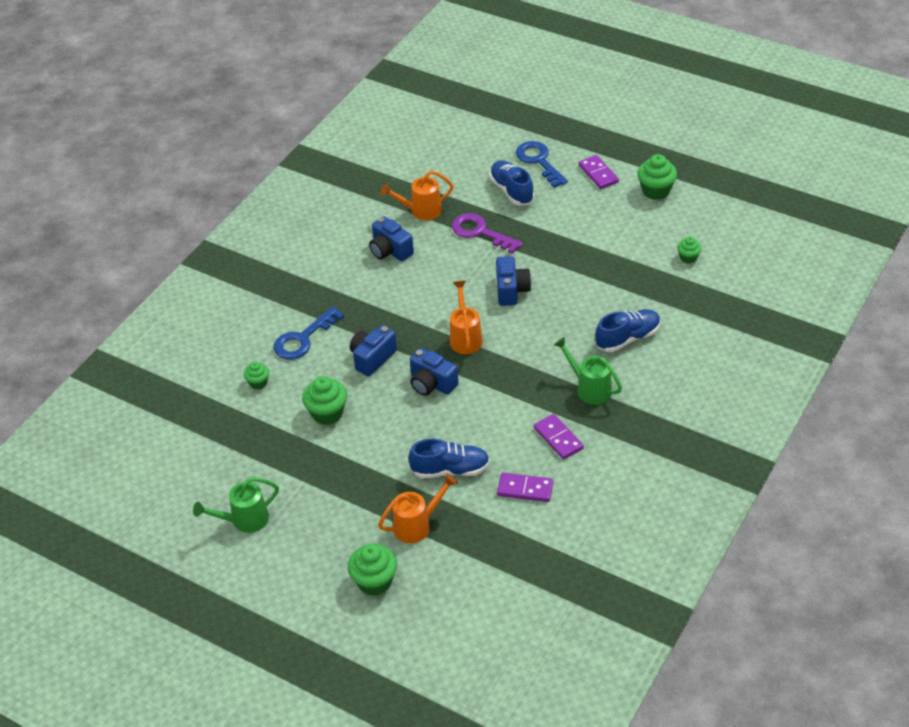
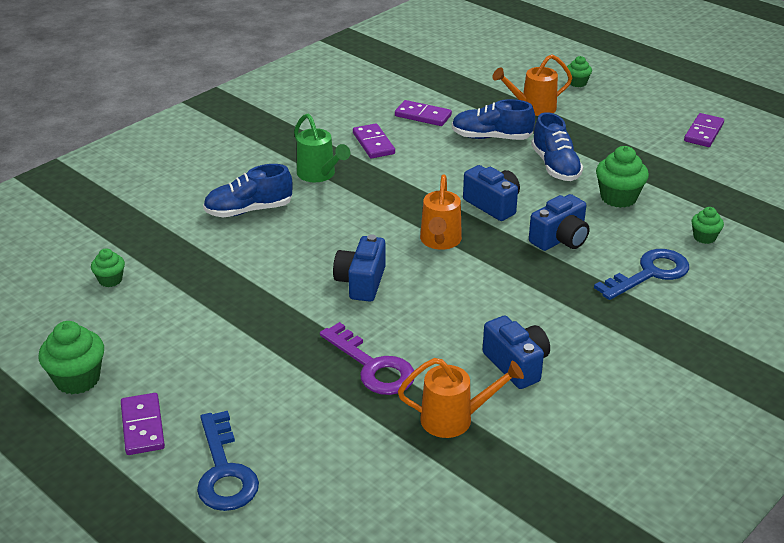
camera: 170 degrees left, 10 degrees down
green watering can [193,477,279,533] -> purple domino [684,113,724,147]
green cupcake [348,544,397,596] -> green cupcake [567,56,592,87], size x0.58
blue shoe [489,160,534,206] -> blue shoe moved to [531,112,583,181]

